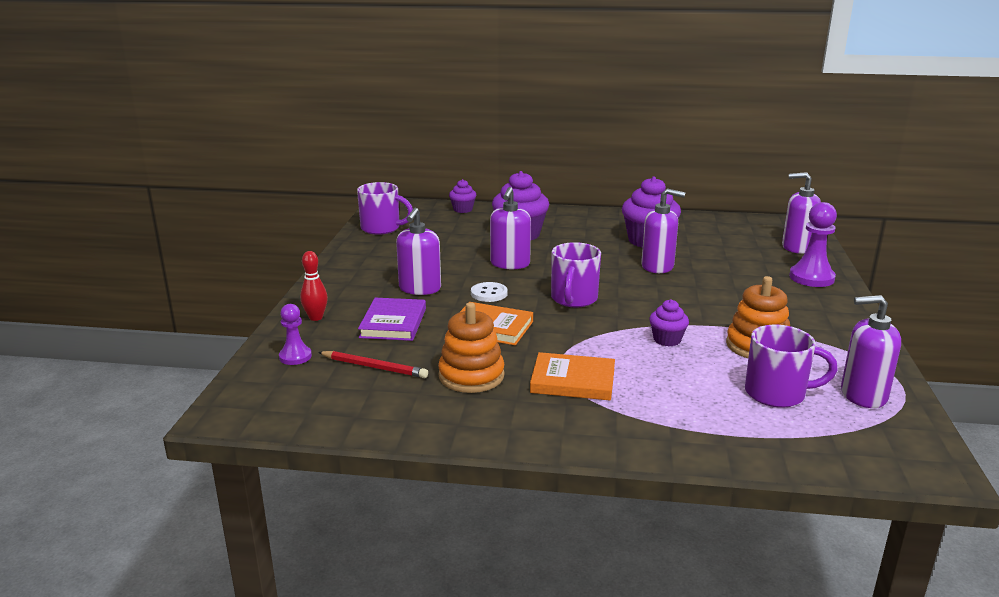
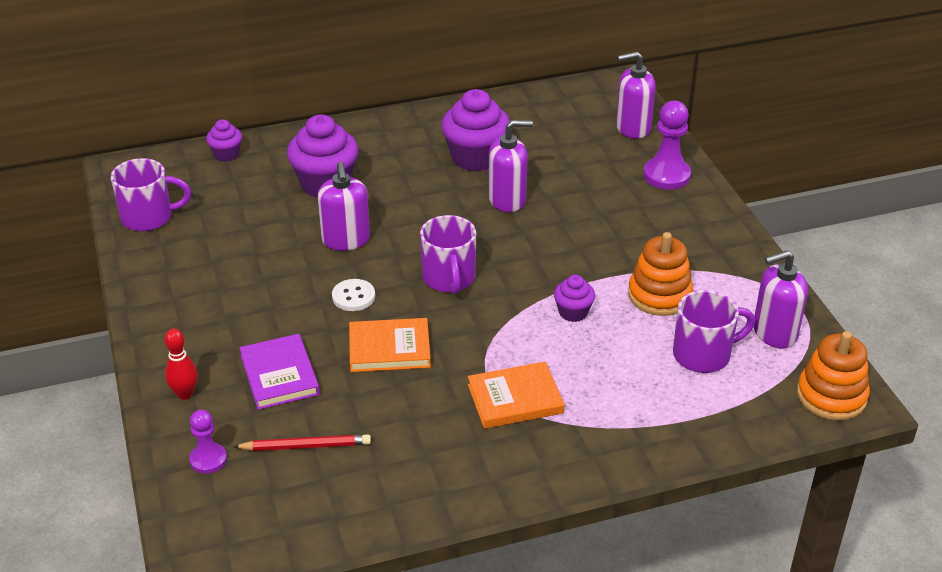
camera: 25 degrees left, 15 degrees up
purple soap dispenser [396,207,441,295] -> none
orange stacking toy [438,302,504,393] -> orange stacking toy moved to [797,331,870,420]

